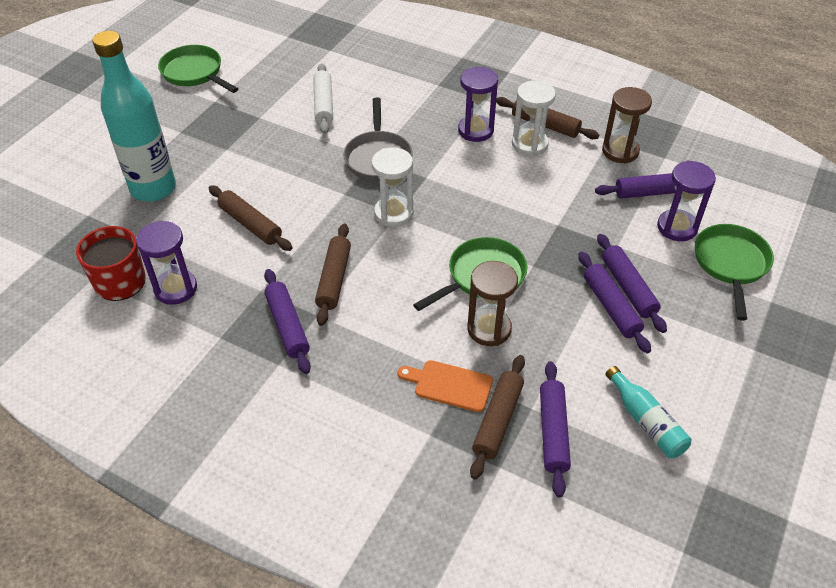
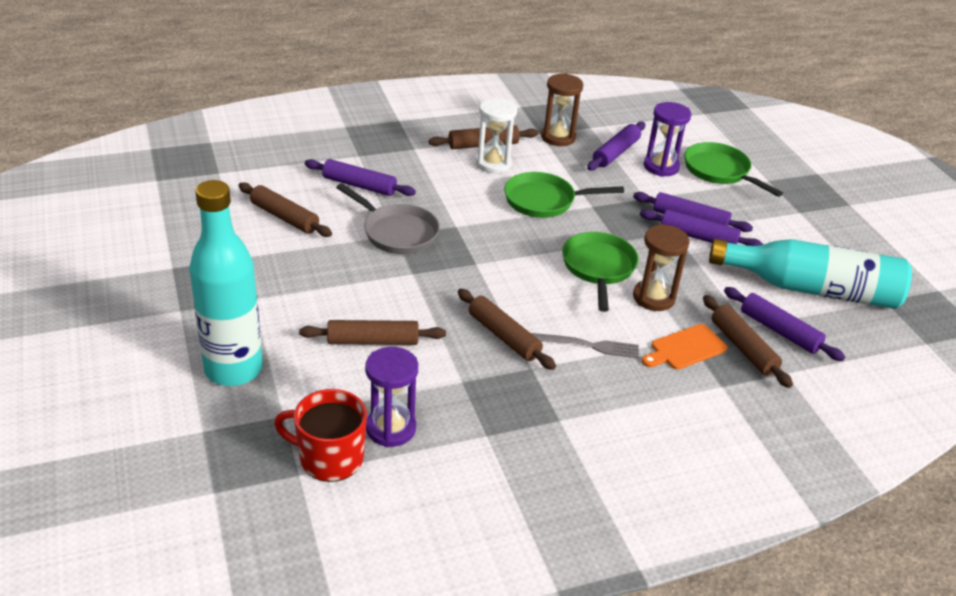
camera: 50 degrees left, 10 degrees down
green pan [158,45,238,93] -> green pan moved to [504,172,624,218]
purple rolling pin [264,269,311,374] -> purple rolling pin moved to [305,159,416,196]
white rolling pin [313,63,333,134] -> brown rolling pin [238,182,332,237]
white hourglass [371,147,413,227] -> none
purple hourglass [458,67,498,142] -> none
turquoise bottle [606,366,691,458] -> turquoise bottle [709,239,912,309], size x2.01
none -> grey fork [532,333,639,359]

